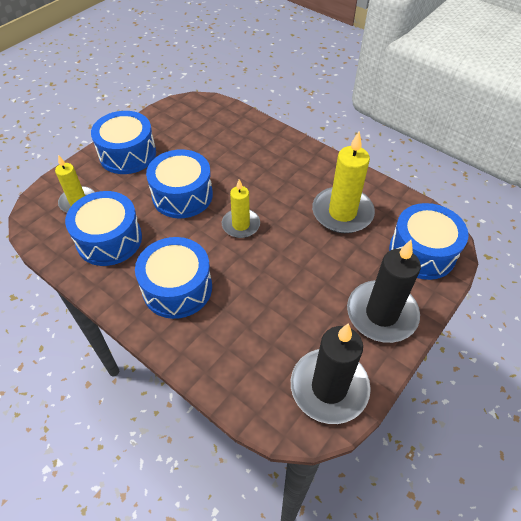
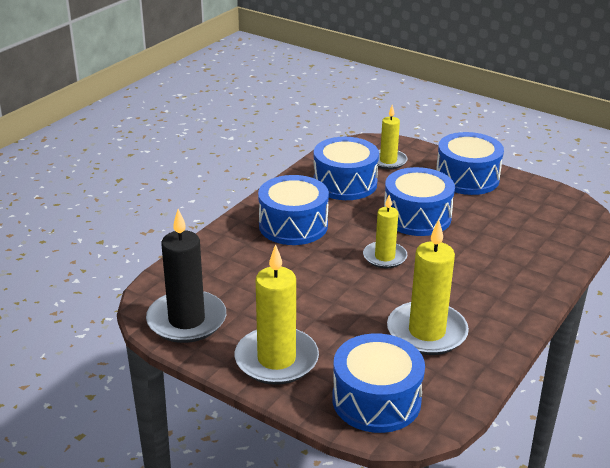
camera: 85 degrees right, 20 degrees down
black candle [347,240,421,343] -> yellow candle [235,244,319,385]

